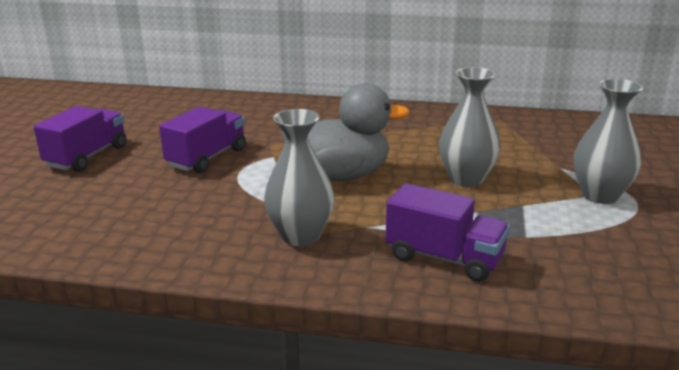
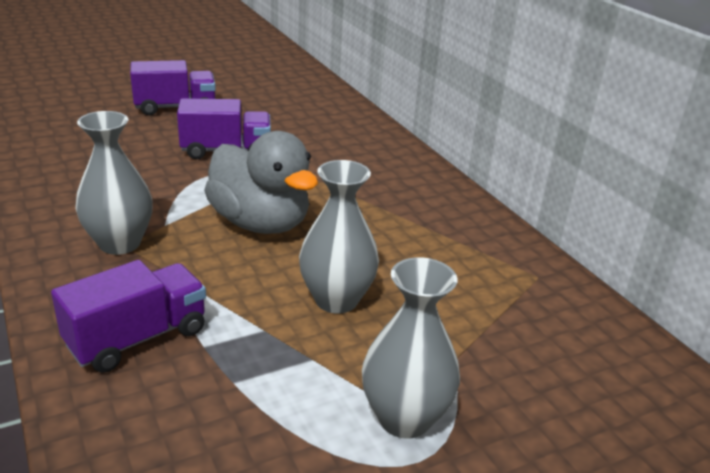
camera: 50 degrees right, 5 degrees up
purple truck [386,183,510,282] -> purple truck turned 120 degrees counterclockwise [51,260,206,373]

